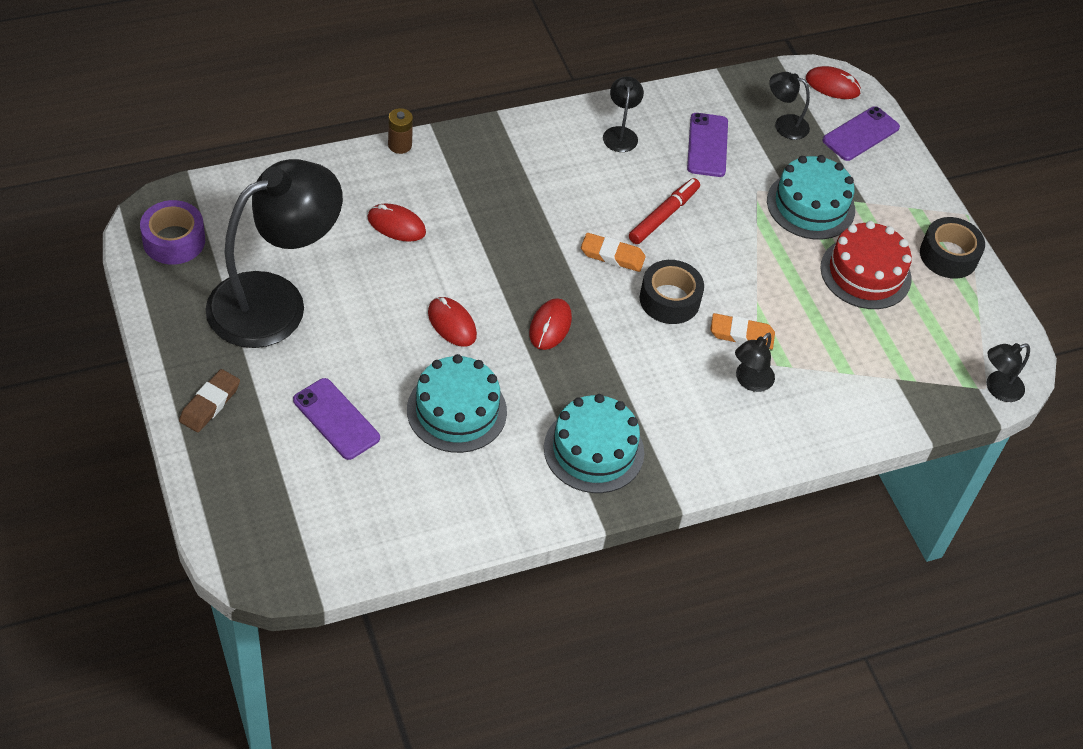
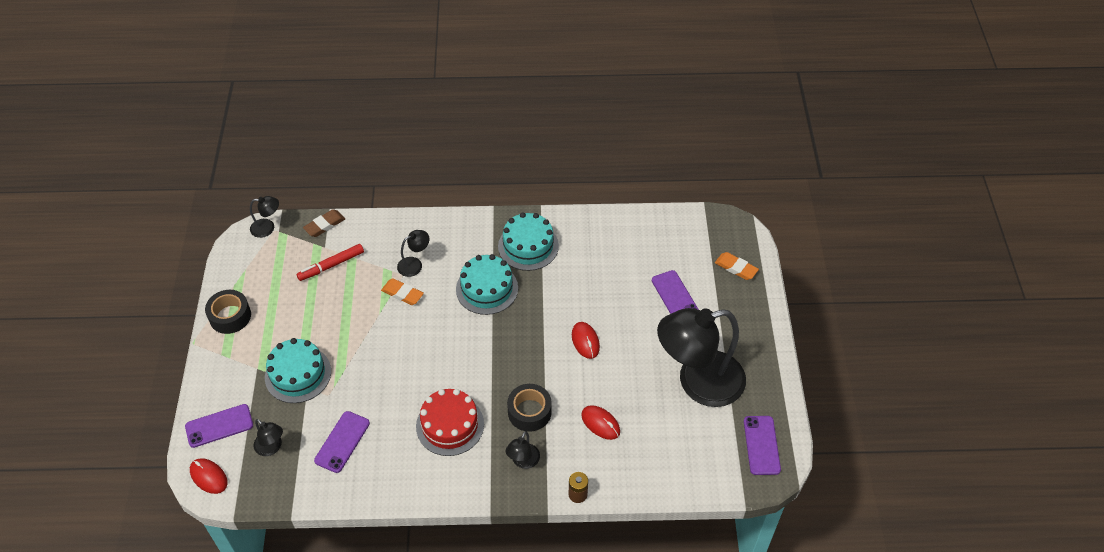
camera: 155 degrees left, 0 degrees up
purple tape [140,200,205,265] -> purple phone [744,416,781,475]
brown eraser [179,369,240,432] -> brown eraser moved to [303,209,345,237]
turquoise cake [407,354,507,453] -> turquoise cake moved to [456,254,518,315]
red mouse [529,298,572,350] -> none
orange eraser [581,233,646,272] -> orange eraser moved to [715,252,759,280]
black lamp [603,76,644,152] -> black lamp moved to [506,431,540,469]
red marker [629,178,700,244] -> red marker moved to [296,244,364,281]
black tape [640,260,704,324] -> black tape moved to [507,384,552,432]
red cake [820,221,912,309] -> red cake moved to [416,389,484,456]

